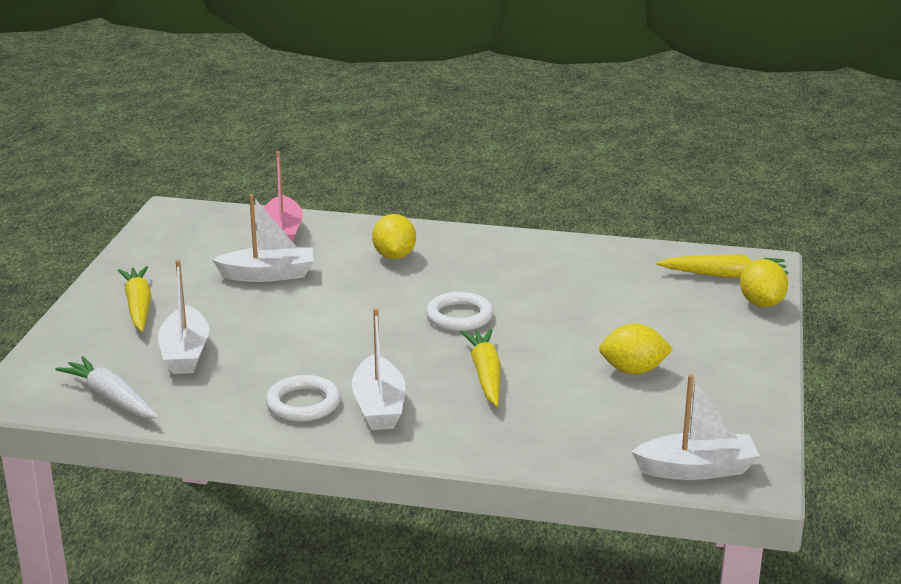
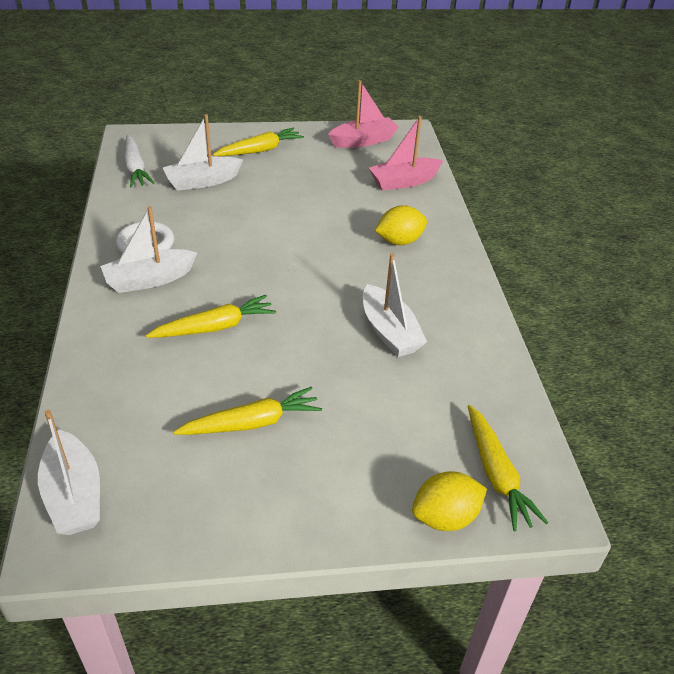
camera: 70 degrees right, 15 degrees up
white carrot [55,356,159,419] -> white carrot turned 135 degrees clockwise [124,135,155,187]
white boat [212,194,313,282] -> white boat moved to [363,253,427,357]
white ring [426,292,493,331] -> none
yellow lemon [599,323,673,374] -> yellow carrot [173,387,322,435]
none -> pink boat [328,80,399,148]

